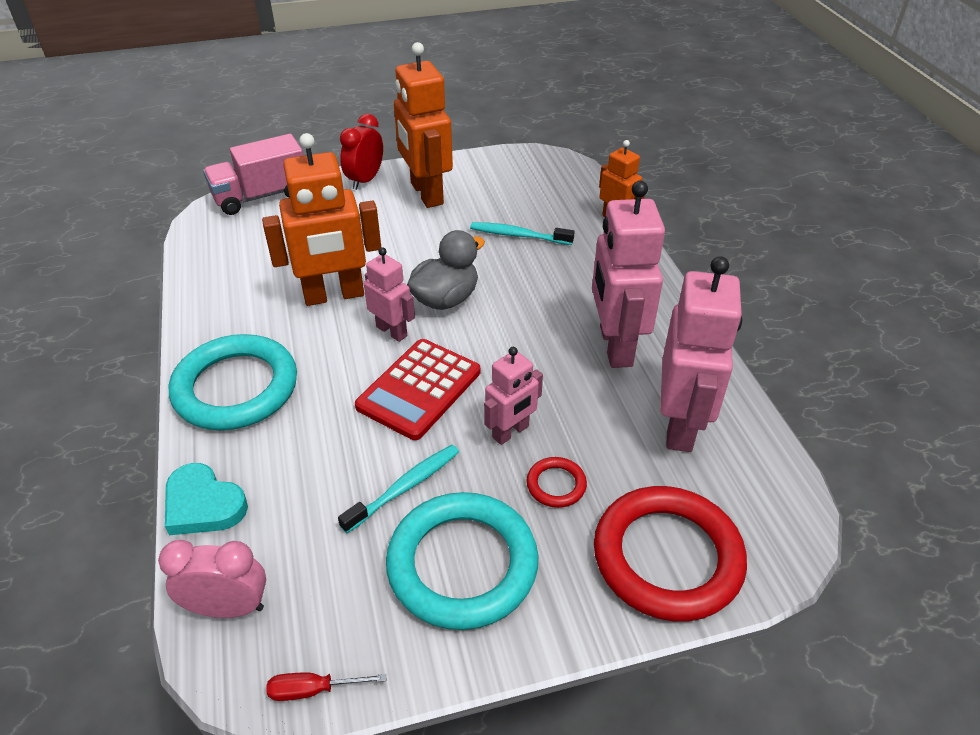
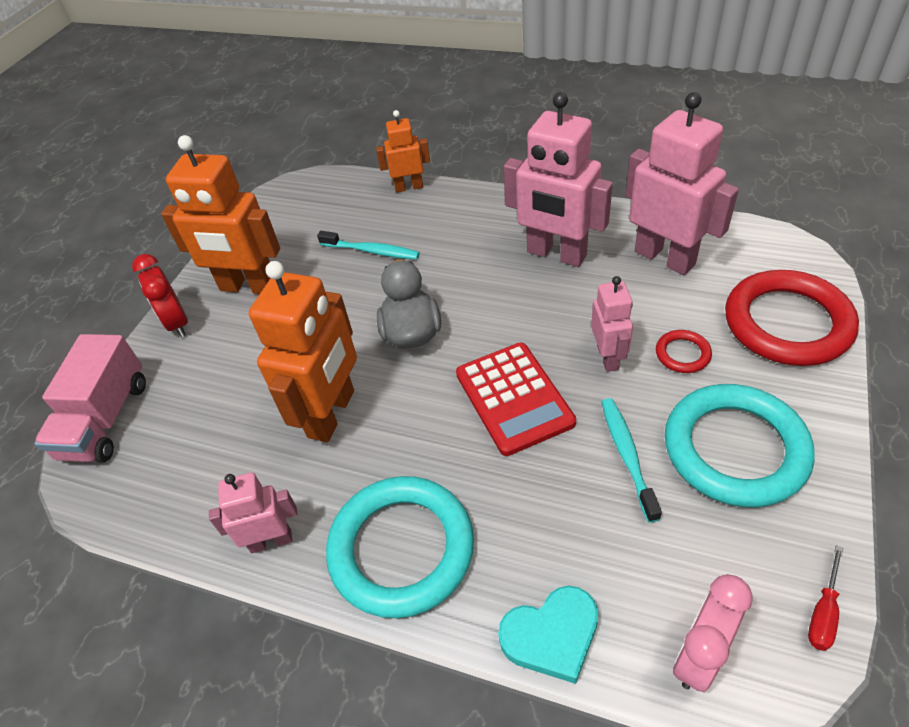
camera: 50 degrees left, 5 degrees up
pink robot [364,248,415,342] -> pink robot moved to [209,472,297,553]
turquoise toothbrush [470,222,575,245] -> turquoise toothbrush turned 120 degrees counterclockwise [317,231,420,259]

